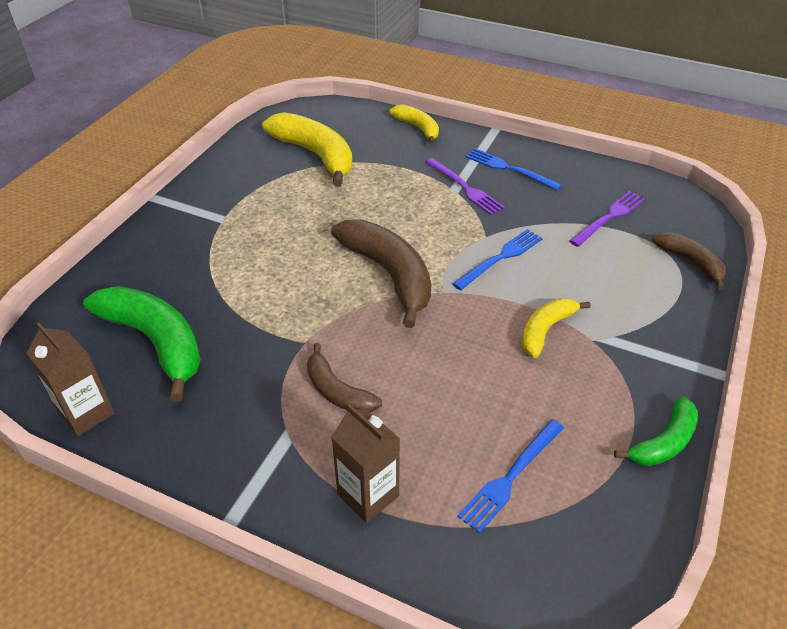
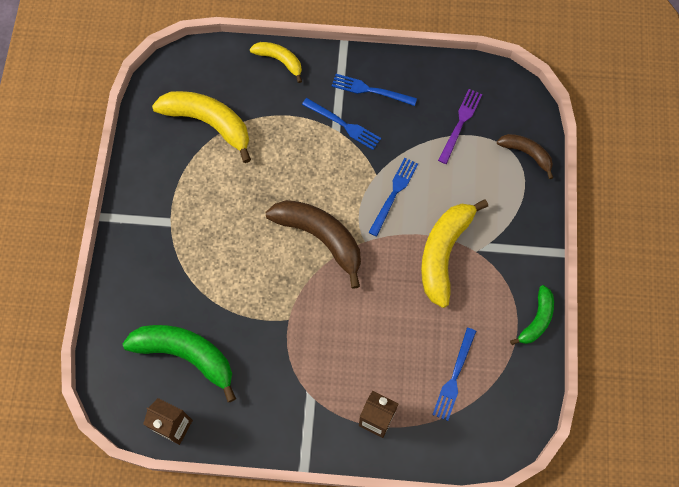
camera: 20 degrees left, 25 degrees up
brown banana [307,343,382,412] -> none
purple fork [425,158,505,215] -> blue fork [302,98,381,150]
yellow banana [522,298,590,358] -> yellow banana [421,199,488,308], size x1.76

